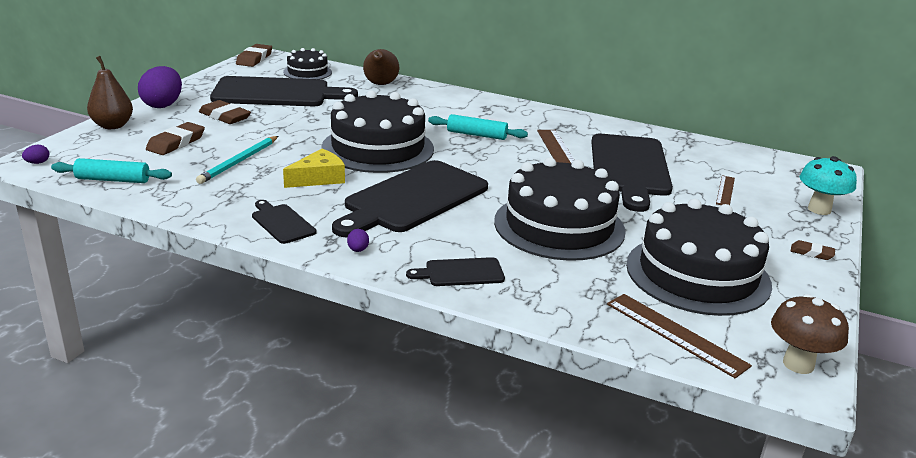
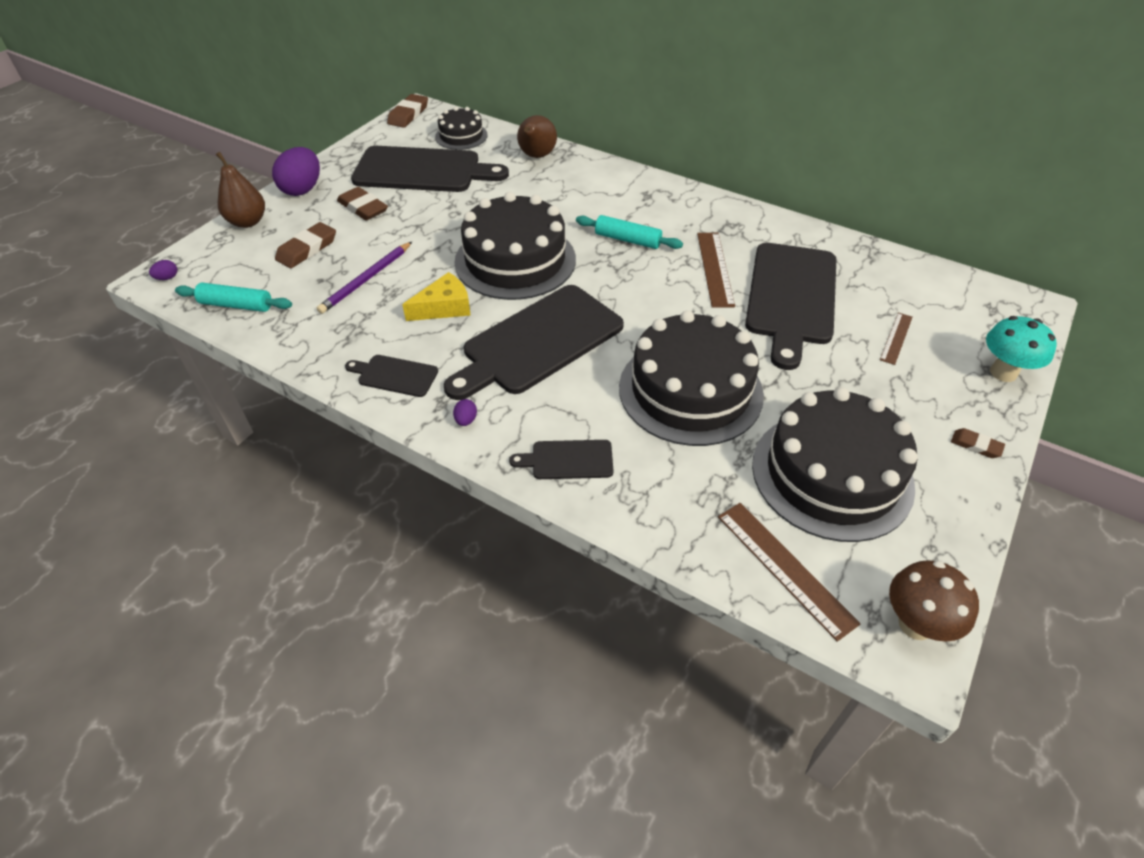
camera: 10 degrees right, 20 degrees up
turquoise pencil [196,136,278,184] -> purple pencil [317,242,412,314]
black cutting board [252,200,316,244] -> black cutting board turned 45 degrees counterclockwise [345,355,438,397]

